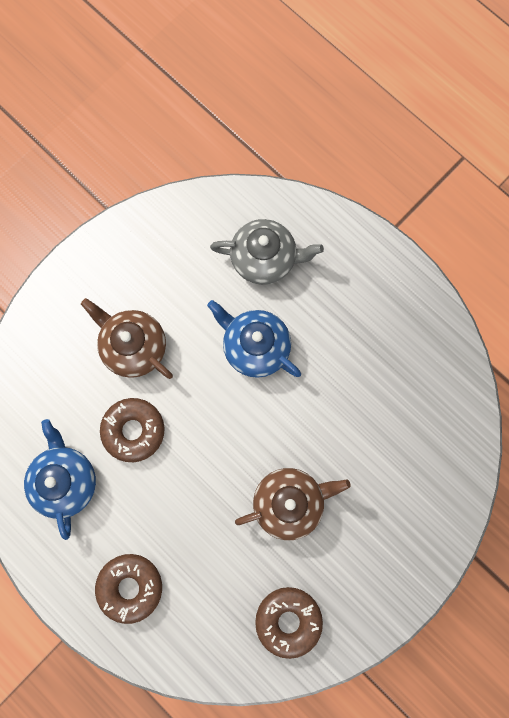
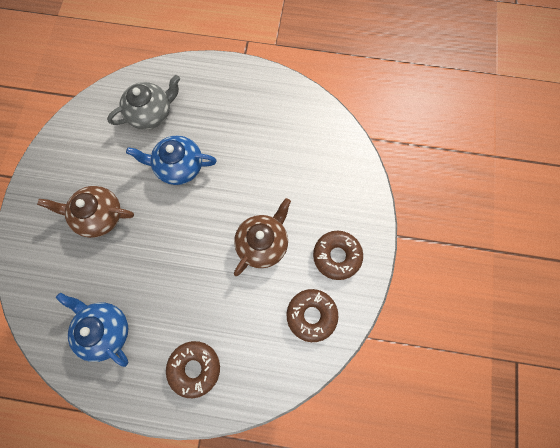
camera: 35 degrees left, 5 degrees down
brown donut [100,398,165,462] -> brown donut moved to [313,231,363,280]

